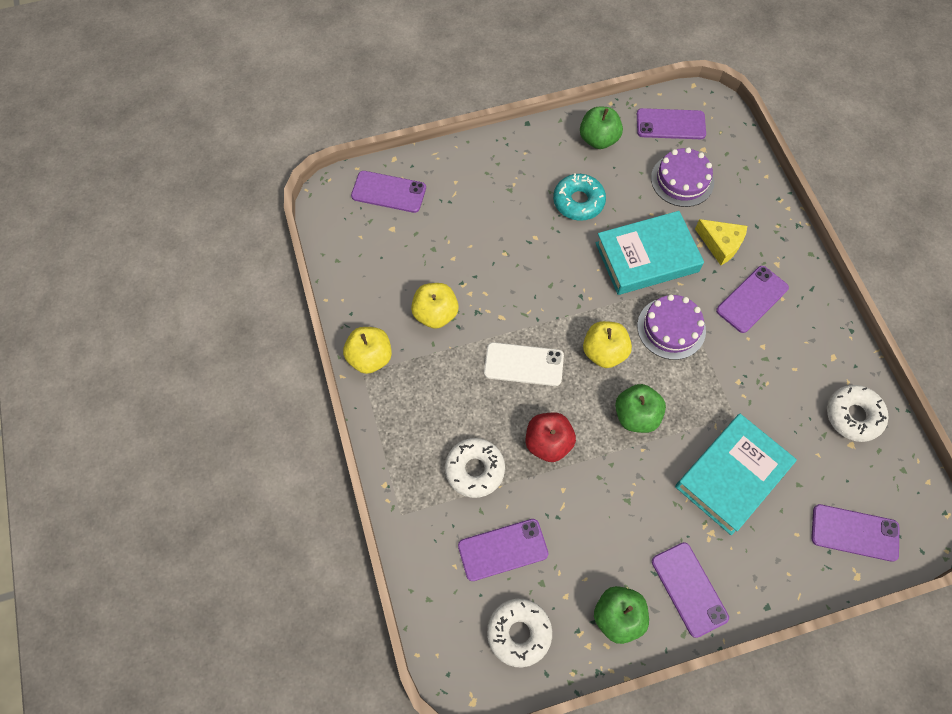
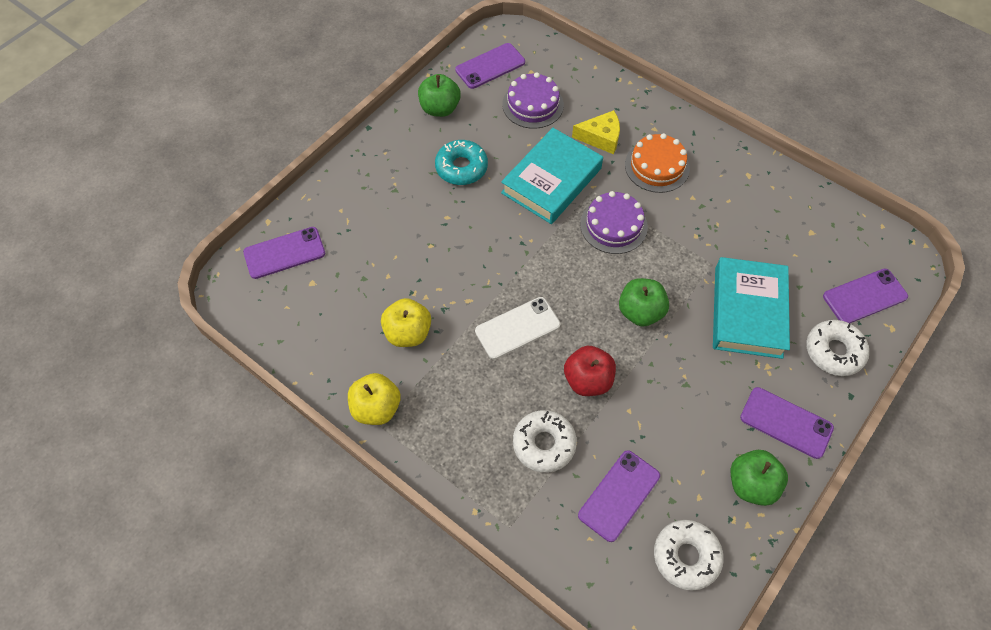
camera: 35 degrees left, 5 degrees down
yellow apple [583,321,632,368] -> none
purple phone [716,266,789,333] -> orange cake [625,133,690,193]
white donut [827,385,888,442] -> white donut moved to [806,320,869,376]

